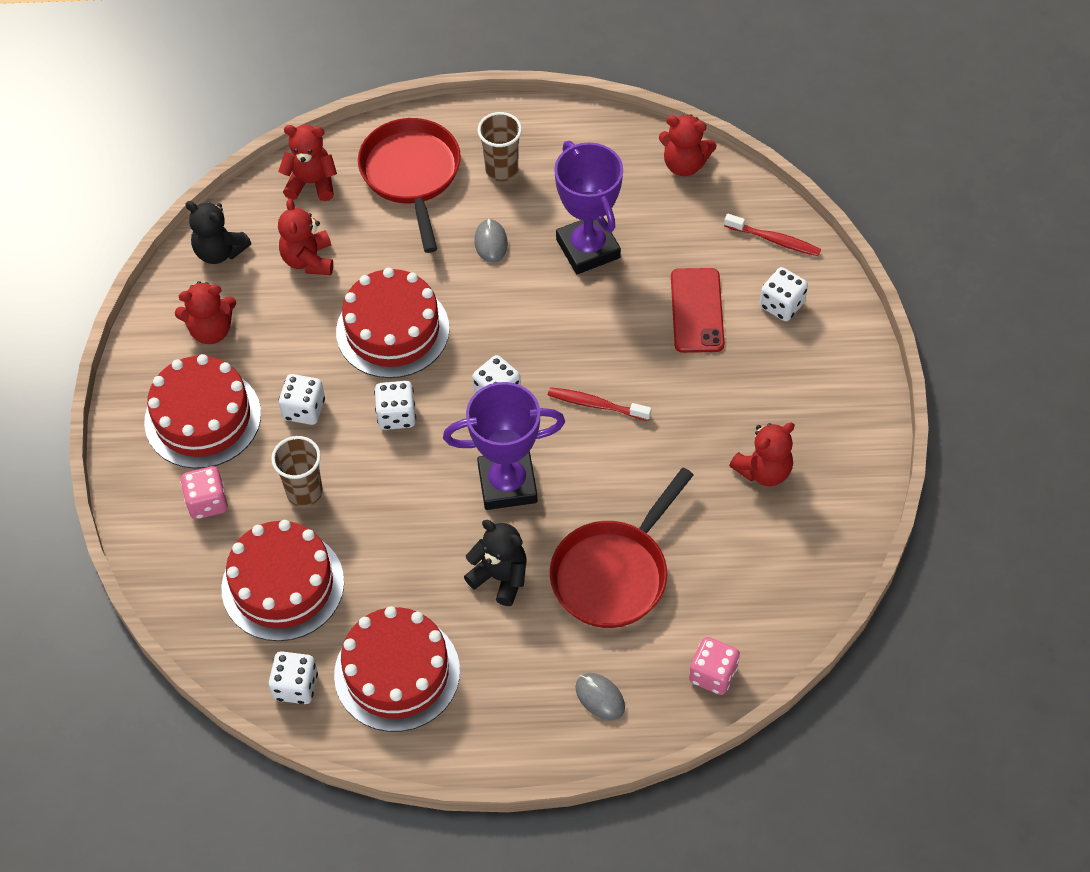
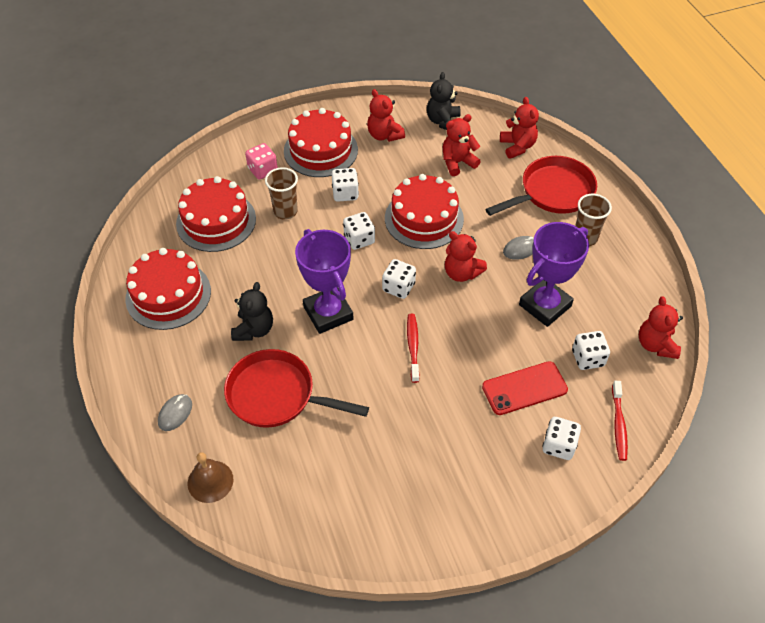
camera: 70 degrees right, 5 degrees down
white dice [269,651,318,704] -> white dice moved to [572,331,610,370]
pink dice [689,637,740,695] -> brown bell [188,452,234,503]
red teddy bear [729,423,795,486] -> red teddy bear moved to [445,231,487,282]

